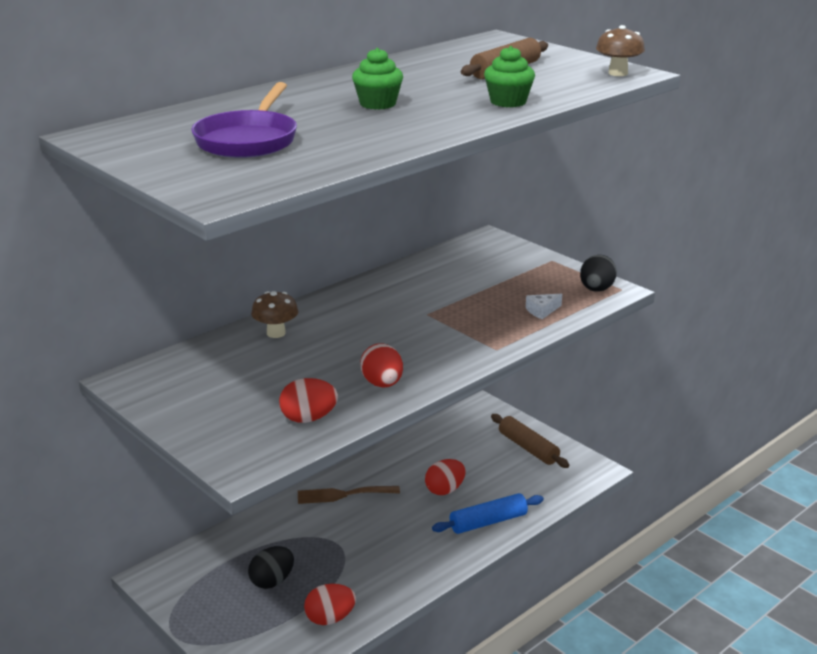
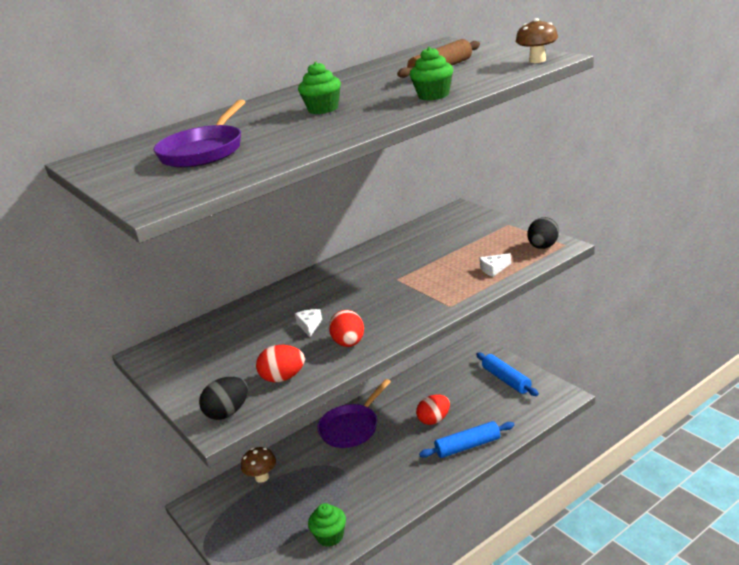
camera: 10 degrees right, 0 degrees up
black egg [248,546,294,589] -> black egg moved to [199,377,248,420]
brown mushroom [251,291,298,338] -> brown mushroom moved to [241,447,276,483]
brown fork [298,486,400,504] -> purple pan [317,379,391,448]
red egg [304,584,356,625] -> green cupcake [308,503,346,547]
brown rolling pin [491,414,569,468] -> blue rolling pin [476,353,539,396]
none -> white cheese [295,309,322,337]

